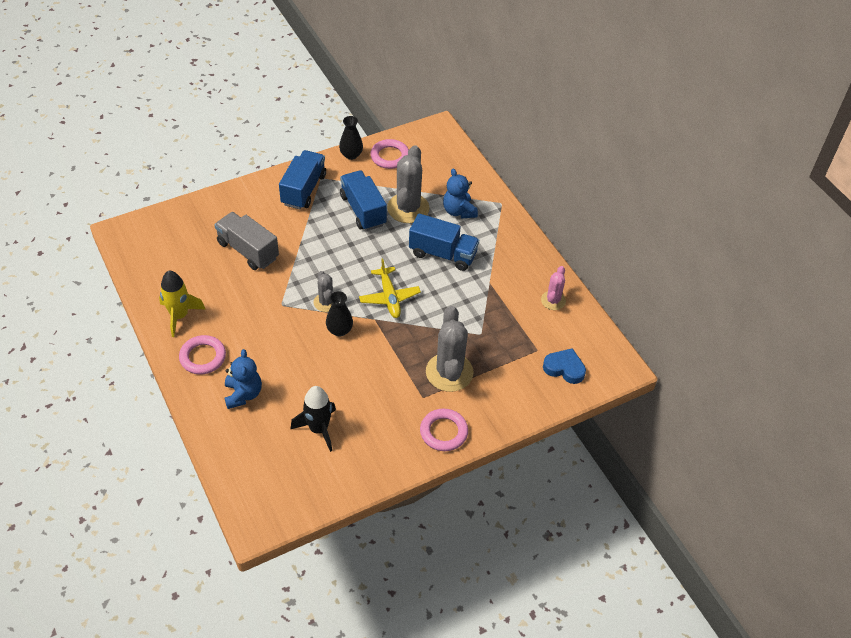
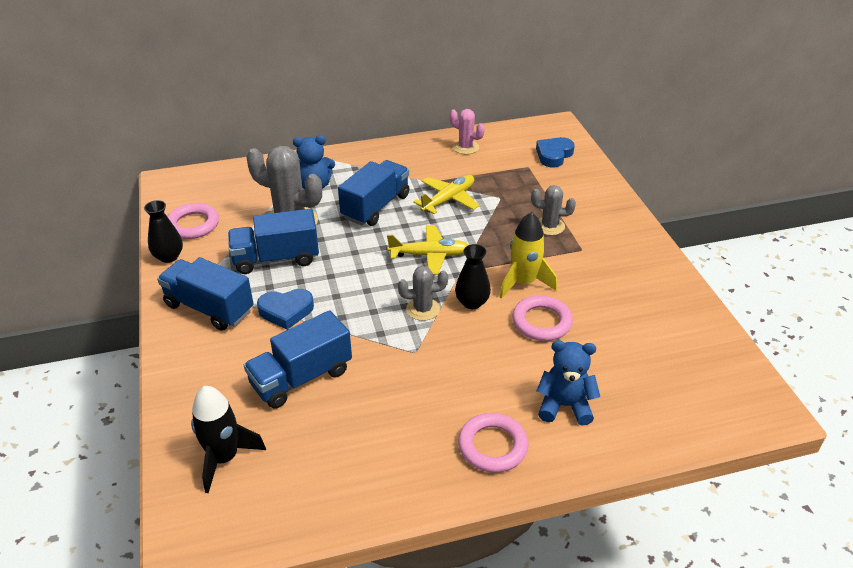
camera: 75 degrees left, 10 degrees down
yellow rocket [159,271,205,337] -> yellow rocket moved to [500,212,557,299]
grey truck [214,212,279,270] -> blue truck [244,310,352,409]
black rocket [290,386,336,452] -> black rocket moved to [191,386,266,493]
pink ring [420,409,468,451] -> pink ring moved to [512,295,573,341]
grey cactus [426,306,474,392] -> grey cactus [531,185,576,235], size x0.55
none -> blue heart [257,289,314,330]
none -> yellow plane [413,175,479,214]

